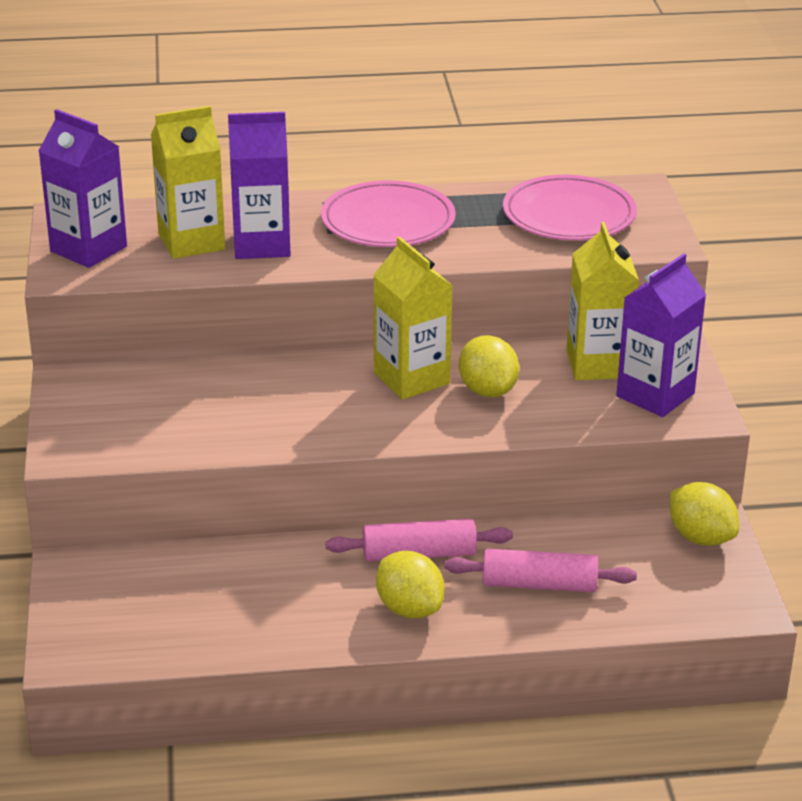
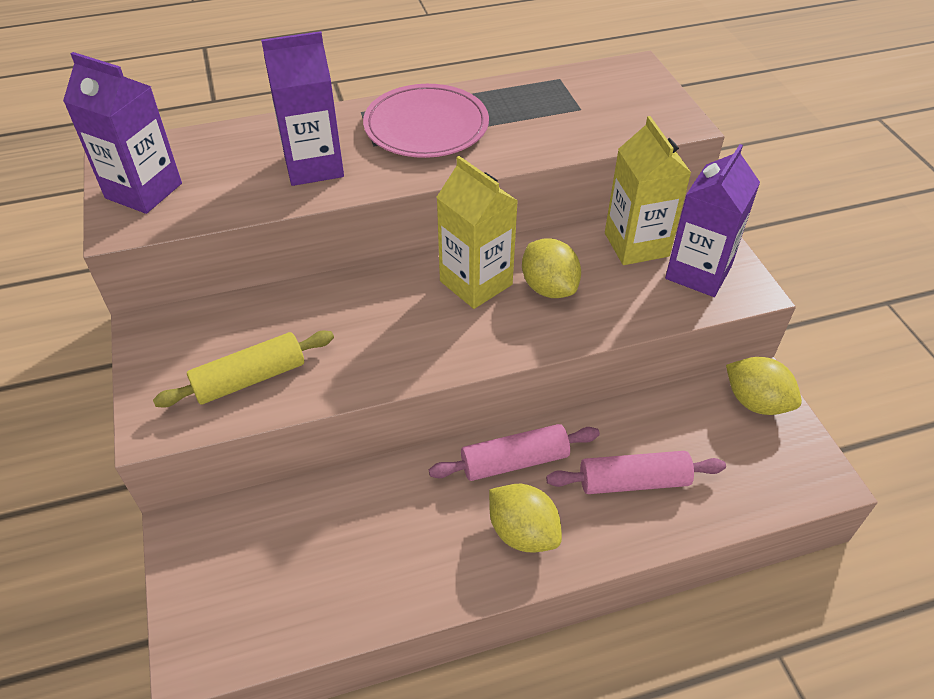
camera: 10 degrees left, 15 degrees up
yellow carton [151,106,225,259] -> none
pink plate [503,175,637,240] -> none
none -> yellow rolling pin [153,330,334,408]

